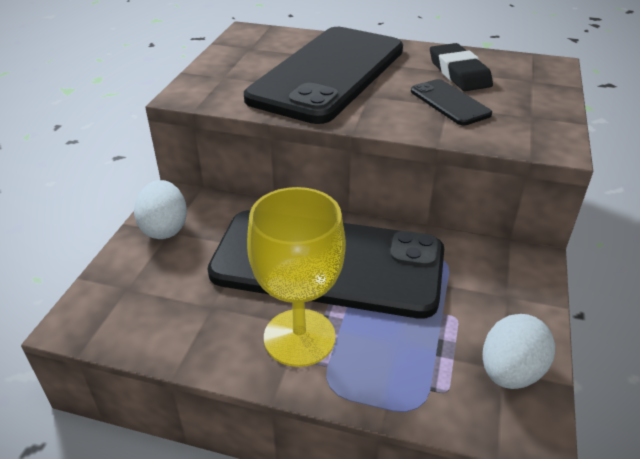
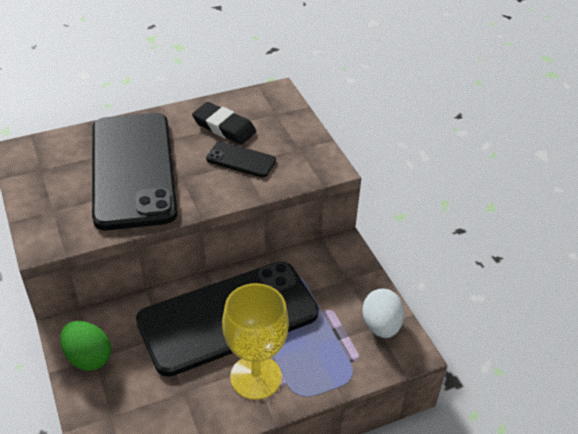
camera: 40 degrees left, 5 degrees up
white egg [134,180,187,239] -> green egg [60,321,111,371]

